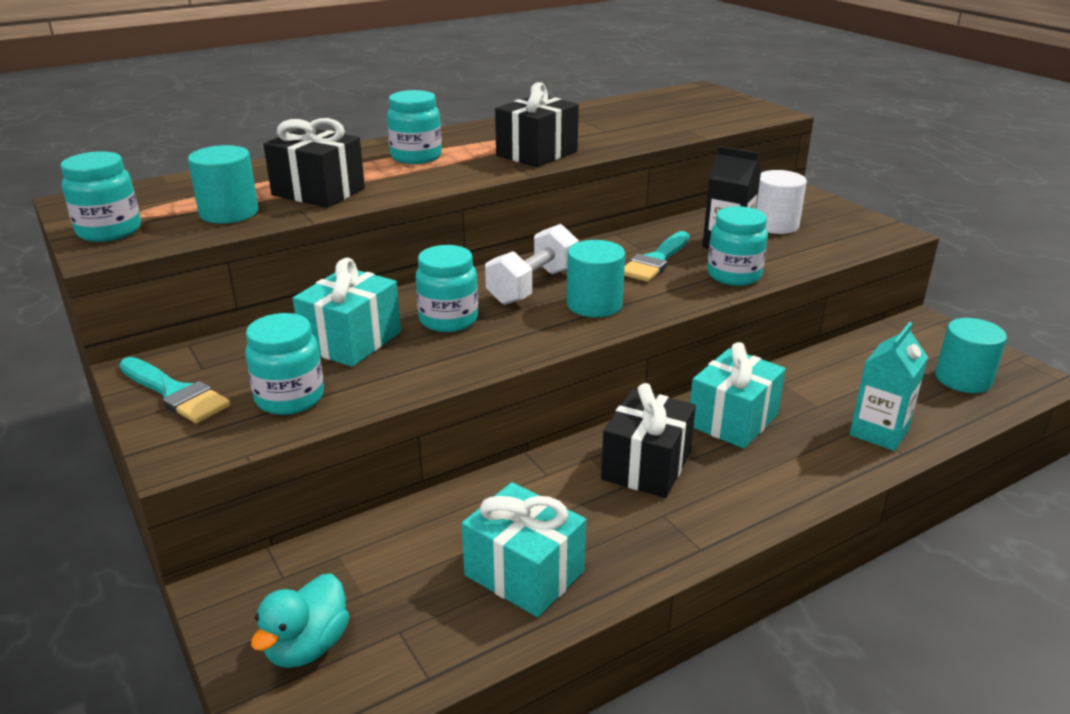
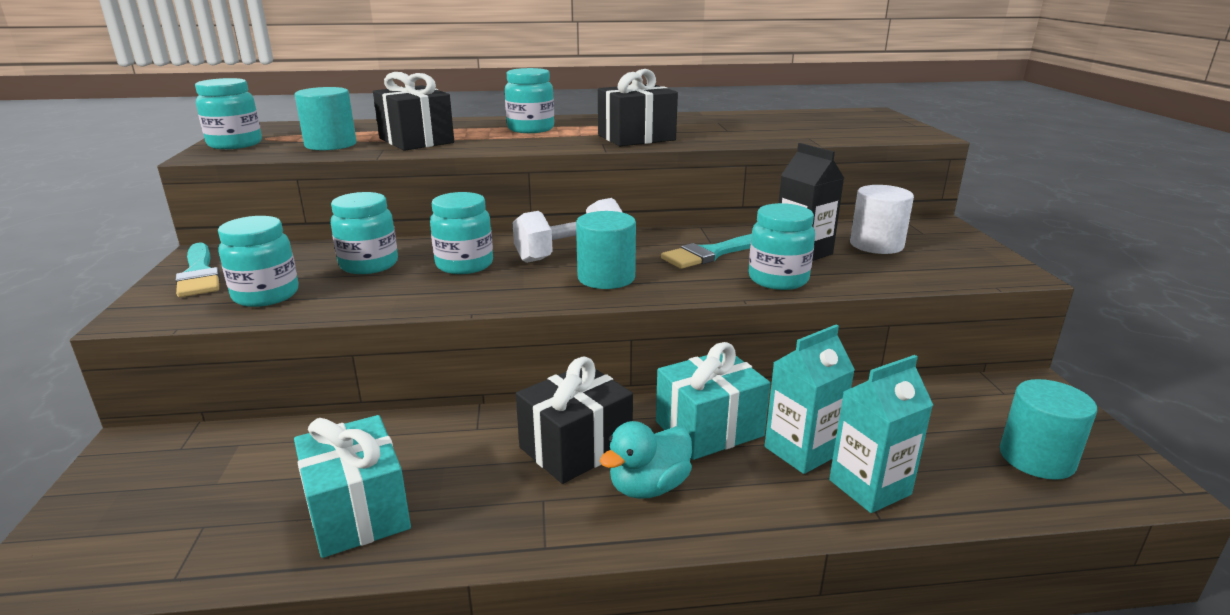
camera: 25 degrees right, 5 degrees down
turquoise duck [251,574,349,668] -> turquoise duck moved to [600,421,692,499]
turquoise gift [293,258,401,367] -> turquoise jar [331,192,398,274]
none -> turquoise carton [765,325,855,474]

